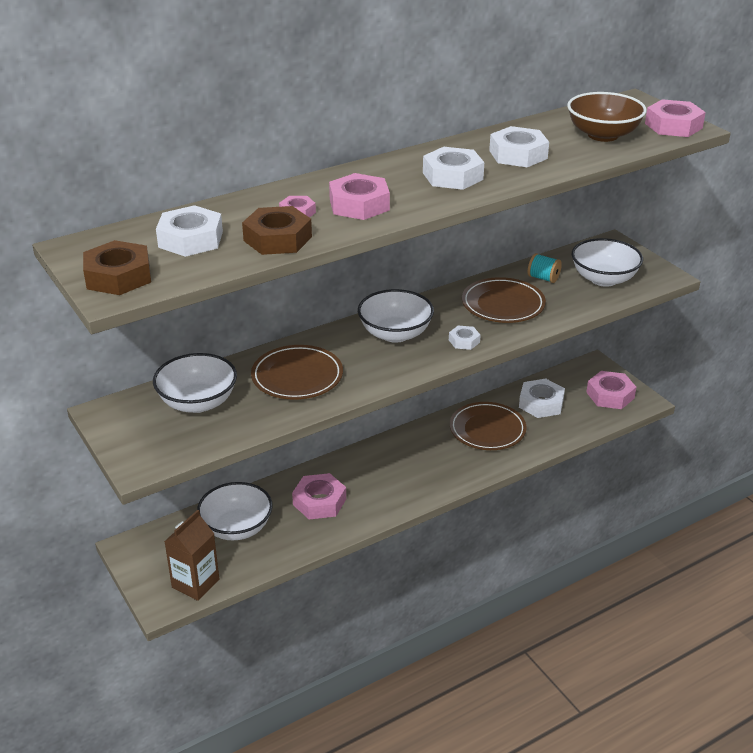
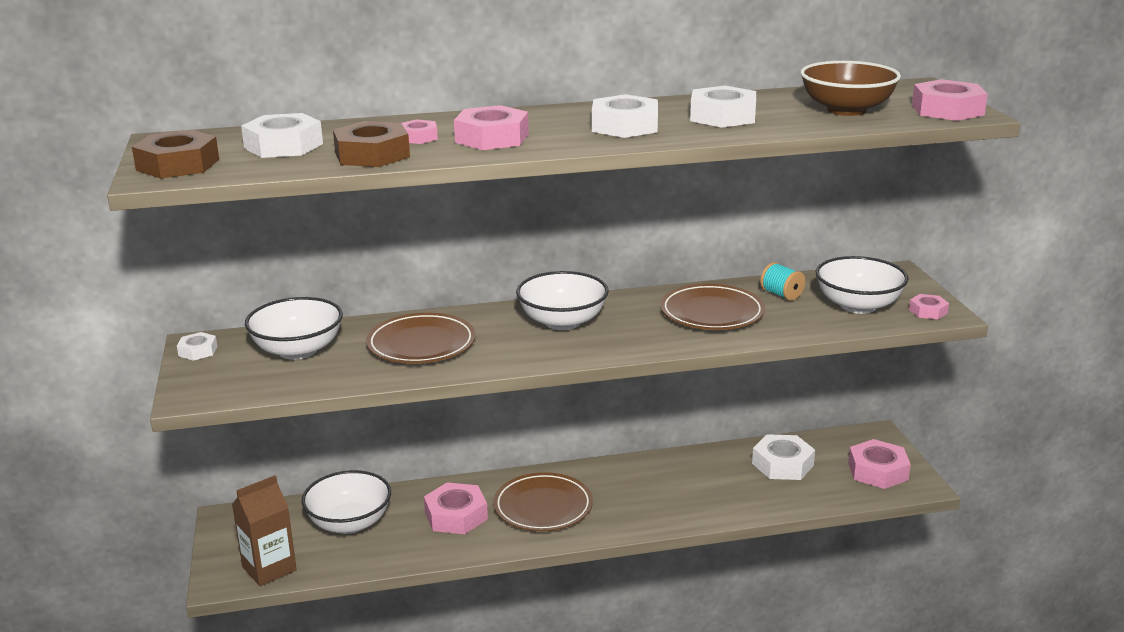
camera: 20 degrees right, 10 degrees down
white nut [449,326,480,350] -> white nut moved to [177,332,217,361]
brown plate [450,402,526,450] -> brown plate moved to [493,472,593,531]
none -> pink nut [909,294,949,319]

